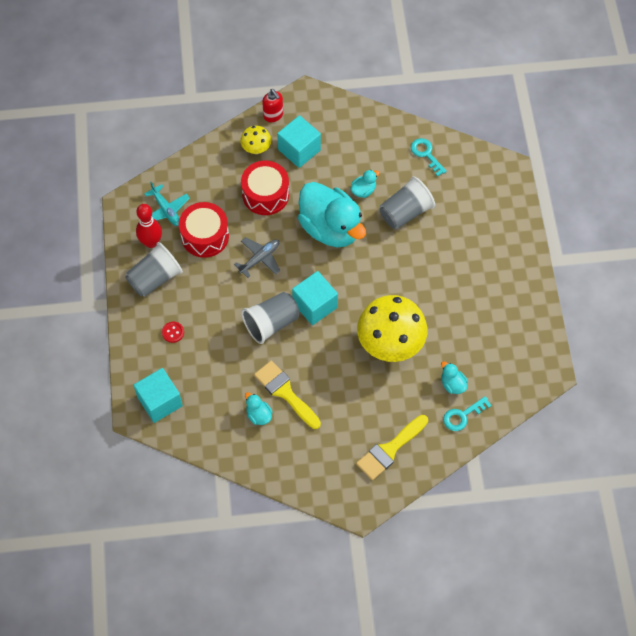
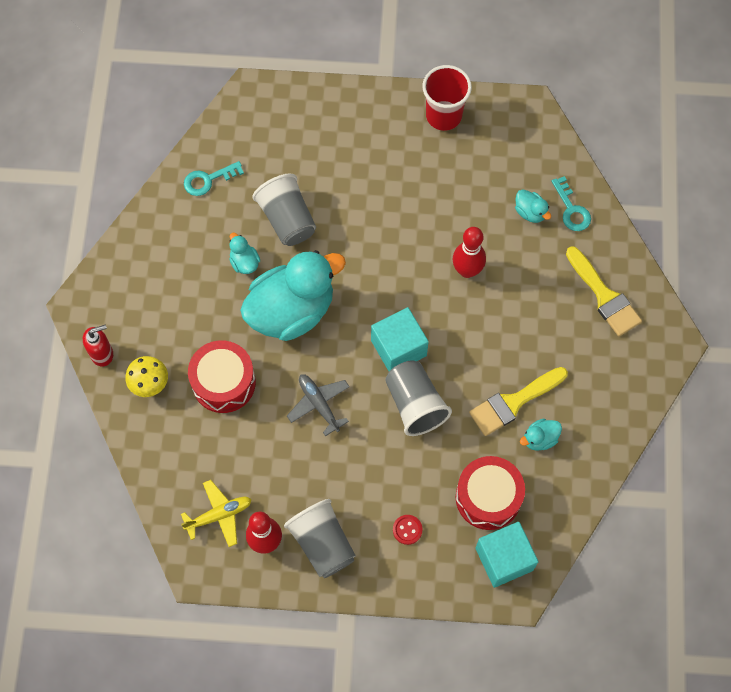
camera: 80 degrees left, 5 degrees up
turquoise plane [144,182,190,226] -> yellow plane [181,480,252,547]
red drum [179,202,229,258] -> red drum moved to [456,456,525,530]
turquoise cube [277,115,321,168] -> none
yellow mushroom [357,295,427,362] -> red bowling pin [453,227,486,278]
turquoise duck [441,362,468,394] -> turquoise duck turned 105 degrees counterclockwise [515,190,551,223]
none -> red cup [422,65,472,131]

